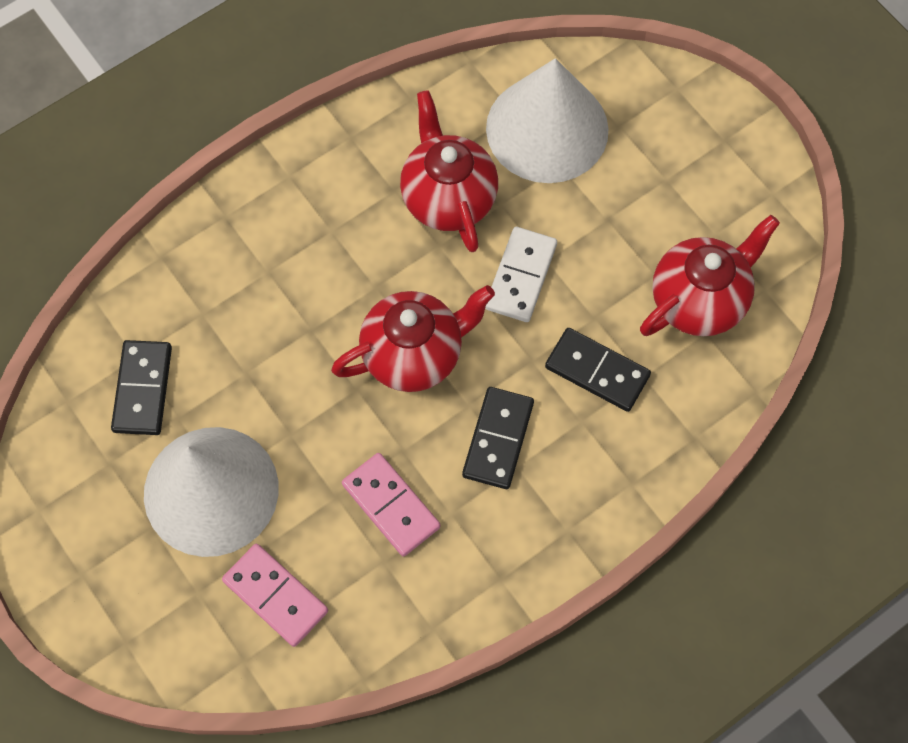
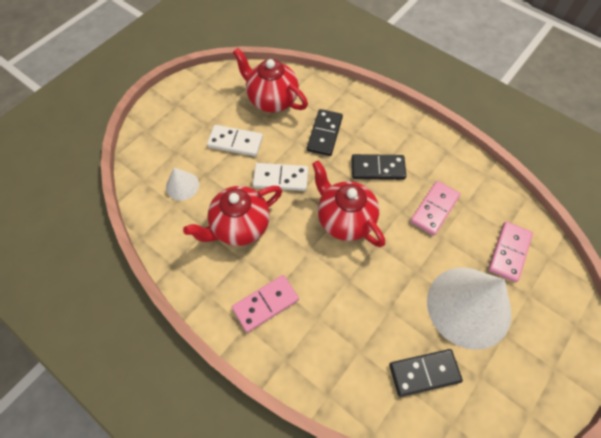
camera: 105 degrees left, 5 degrees down
white cone [486,58,609,183] -> white cone [166,168,199,201], size x0.45
none -> white domino [207,125,263,156]
none -> pink domino [232,275,299,333]

